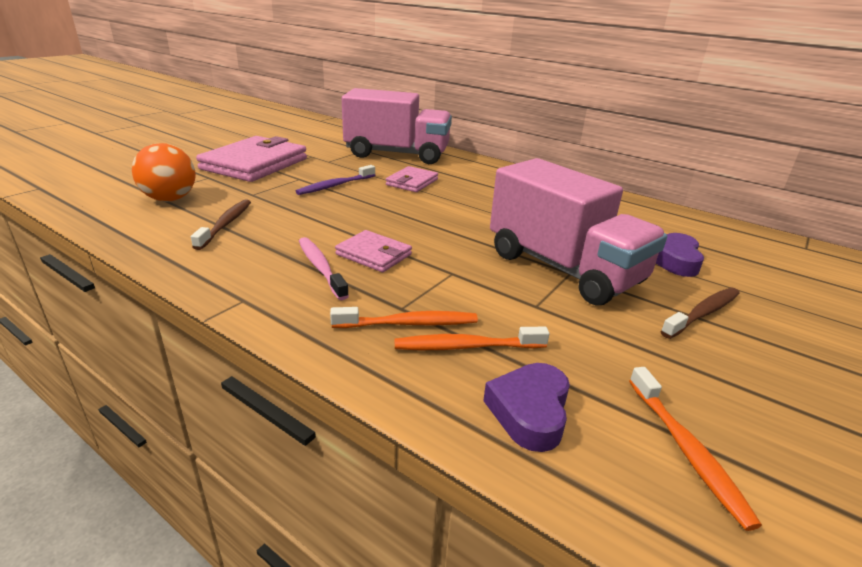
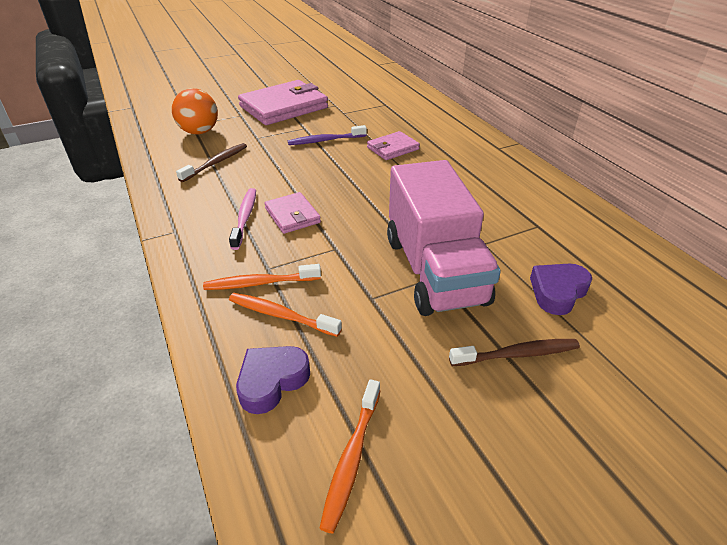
camera: 30 degrees right, 10 degrees up
orange toothbrush [330,307,478,328] -> orange toothbrush turned 150 degrees clockwise [203,264,321,290]
pink truck [342,88,452,164] -> none

